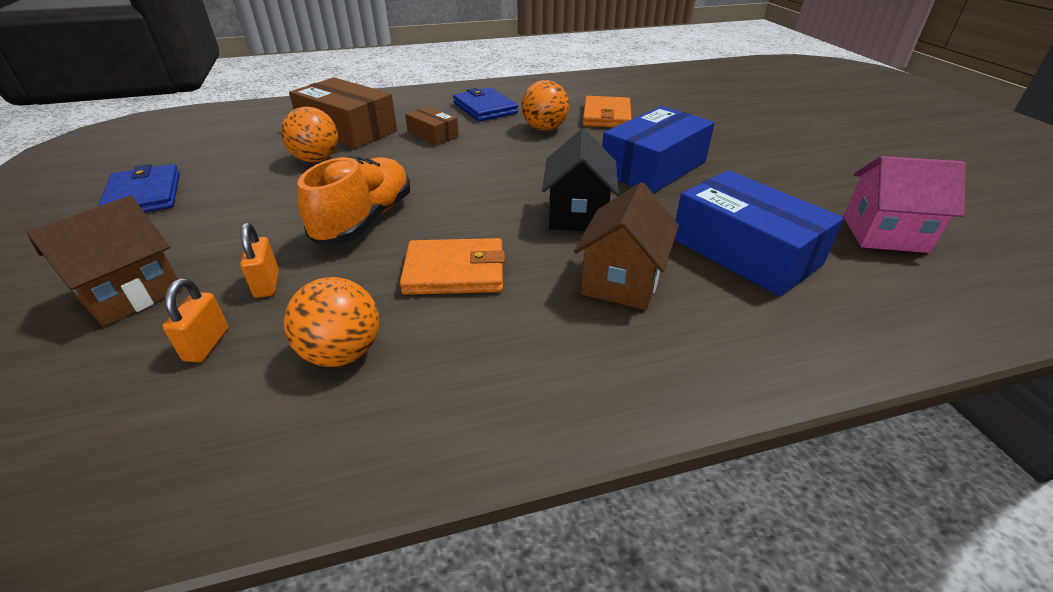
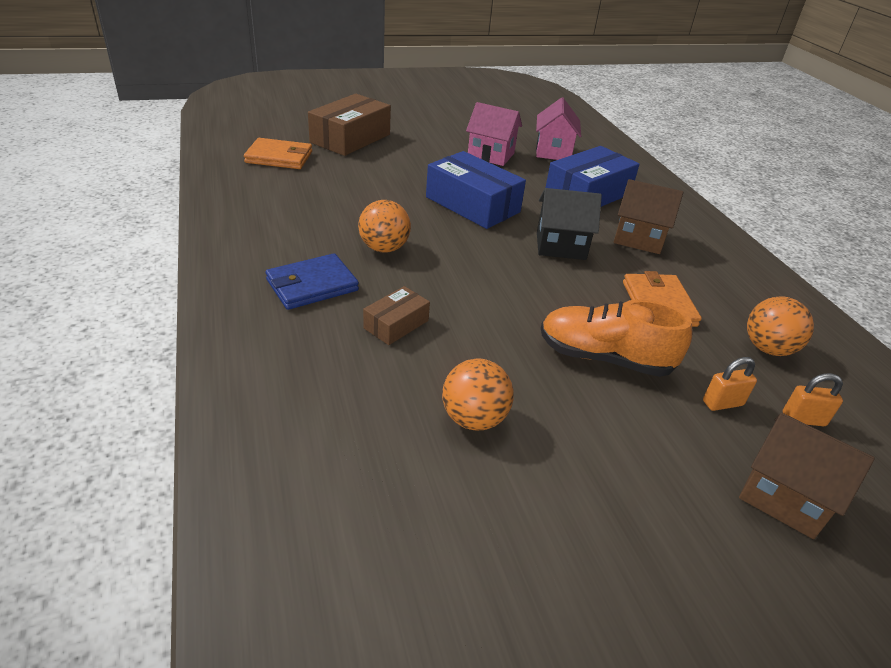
camera: 95 degrees left, 0 degrees up
blue wallet [98,164,180,213] -> none
brown box [289,77,397,149] -> brown box moved to [308,94,391,156]
orange wallet [583,96,632,127] -> orange wallet moved to [244,138,312,169]
none -> pink house [466,102,522,166]

